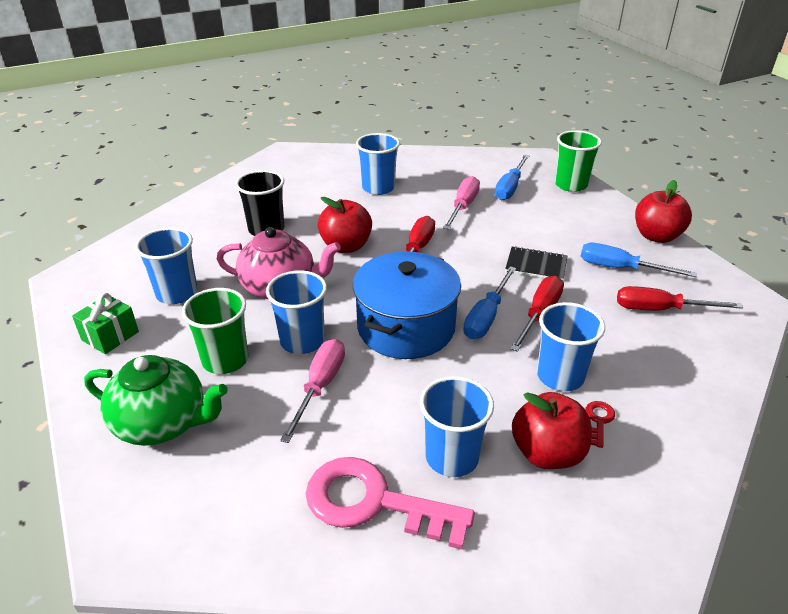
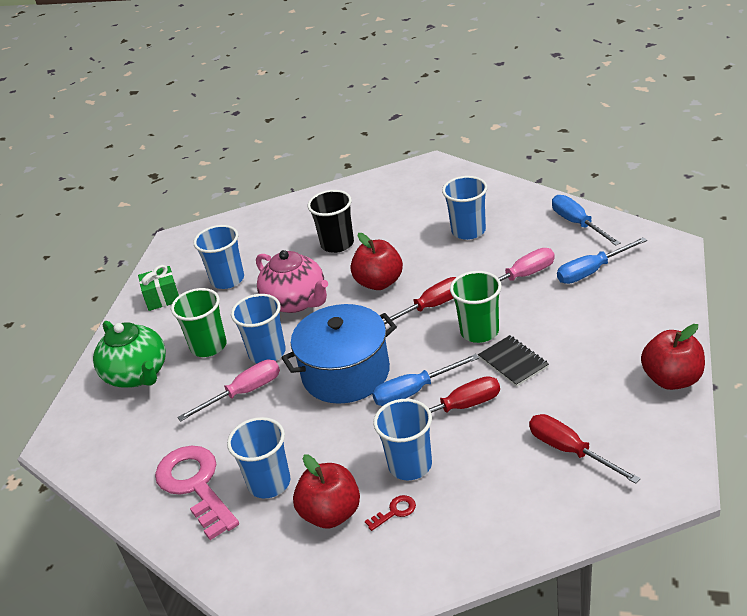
camera: 45 degrees right, 0 degrees up
green cup [555,130,602,192] -> green cup moved to [450,271,502,343]
blue screwdriver [581,243,697,277] -> blue screwdriver moved to [552,195,620,246]

